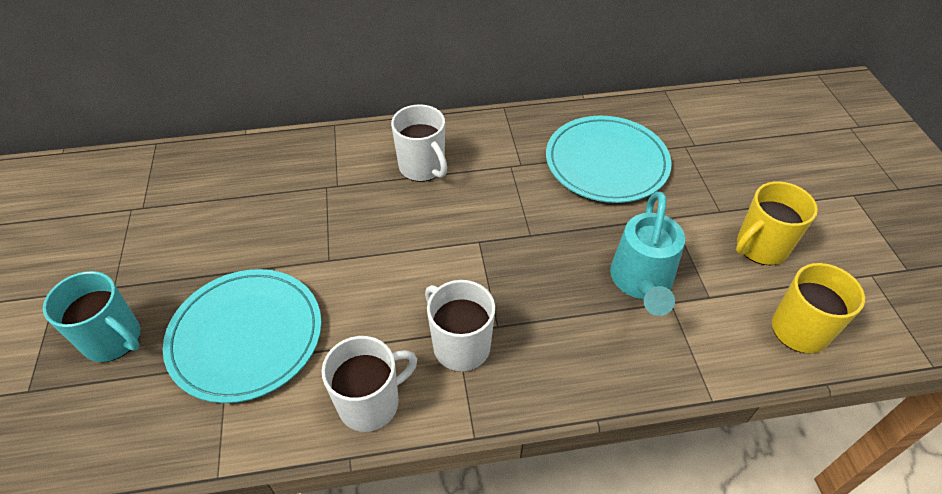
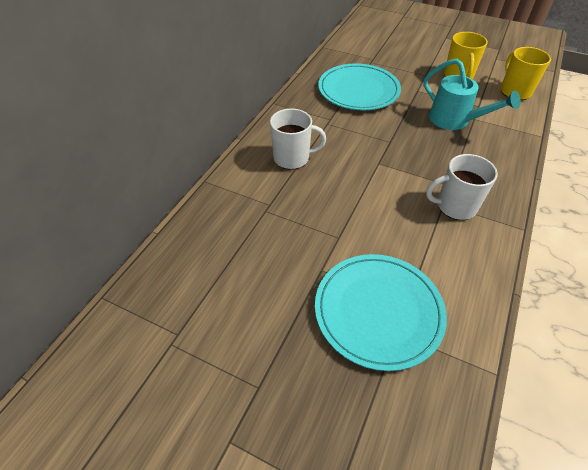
camera: 55 degrees left, 0 degrees up
turquoise mug [43,271,140,362] -> none
white mug [322,336,417,432] -> none

